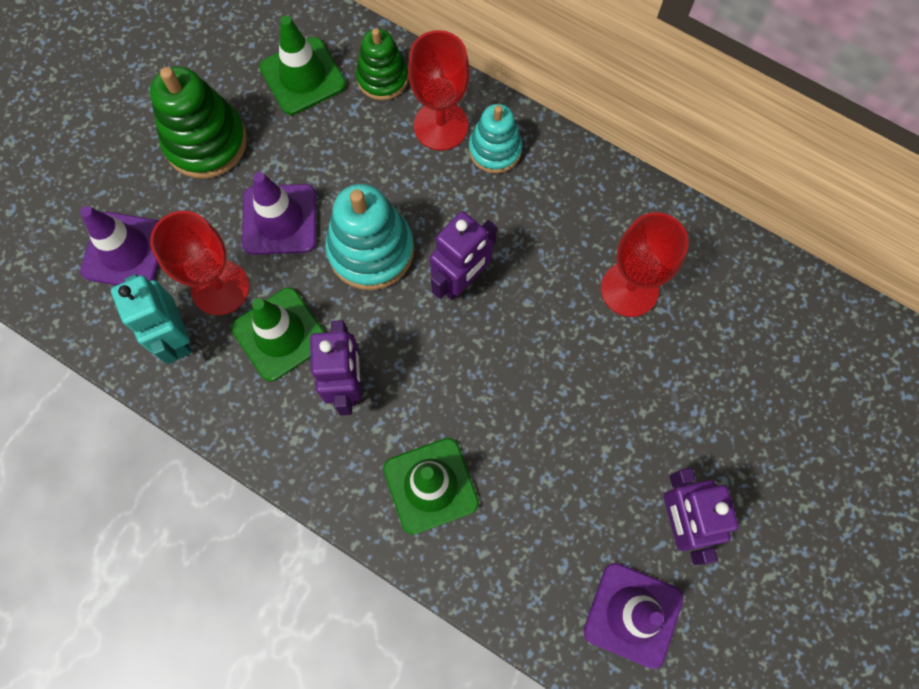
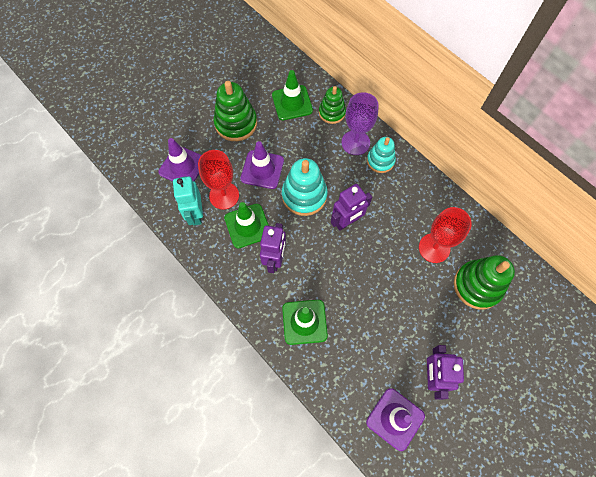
camera: 15 degrees right, 5 degrees down
red goblet [408,30,470,151] -> purple goblet [342,92,379,155]
none -> green stacking toy [454,255,515,309]

